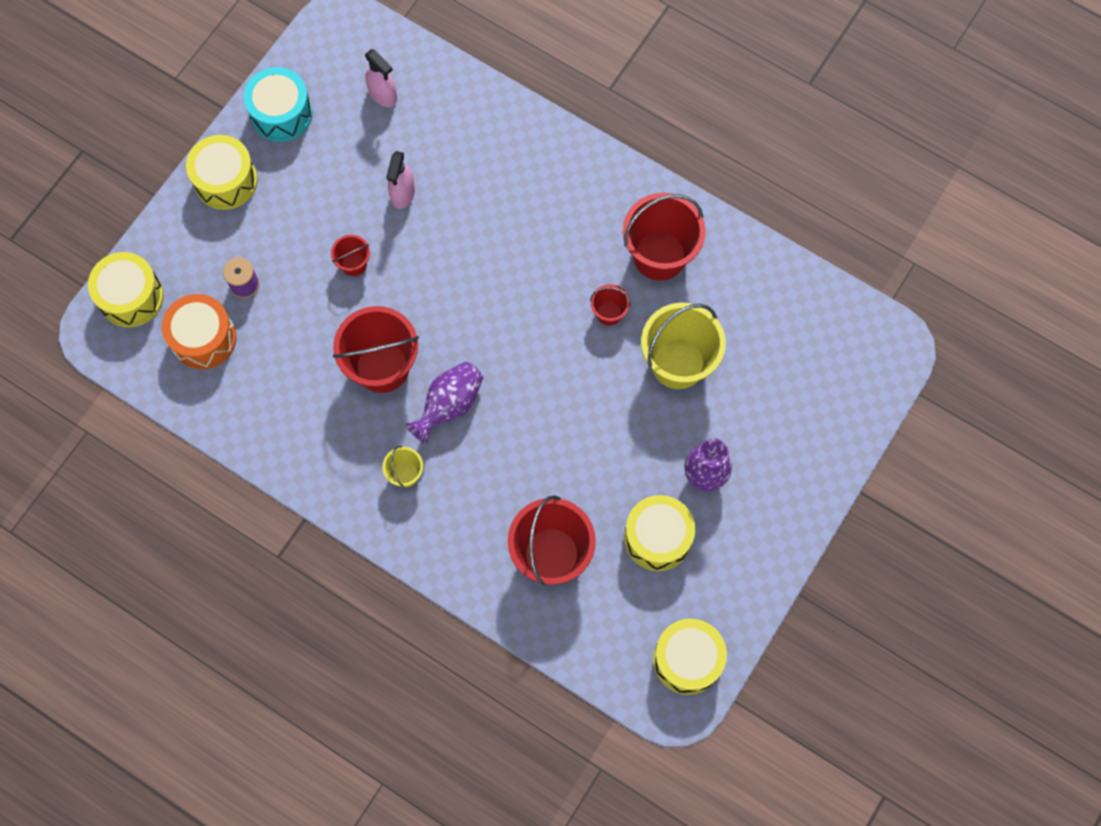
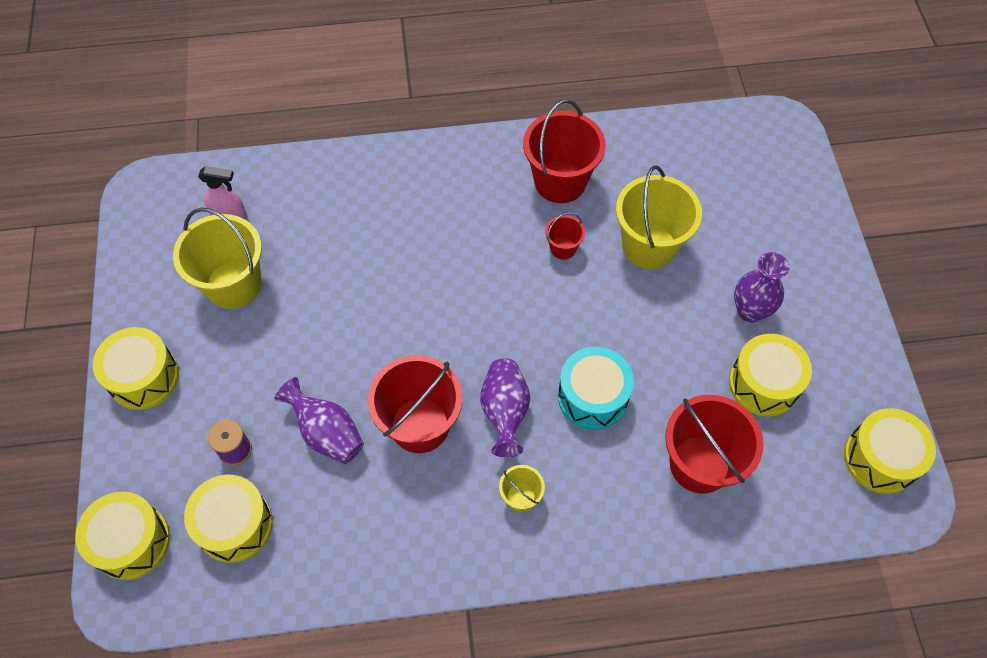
camera: 40 degrees left, 10 degrees down
orange drum [162,294,236,369] -> yellow drum [184,475,273,563]
turquoise drum [243,67,313,142] -> turquoise drum moved to [558,347,634,430]
red bucket [331,235,370,276] -> none
pink spray bottle [386,151,415,209] -> none
none -> yellow bucket [173,207,262,309]
none -> purple vase [274,377,364,464]

